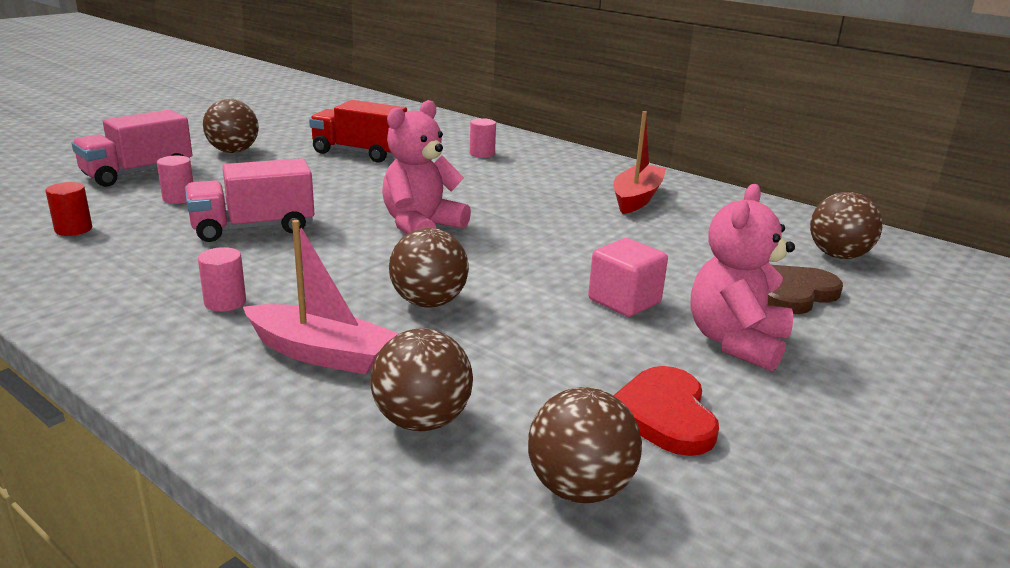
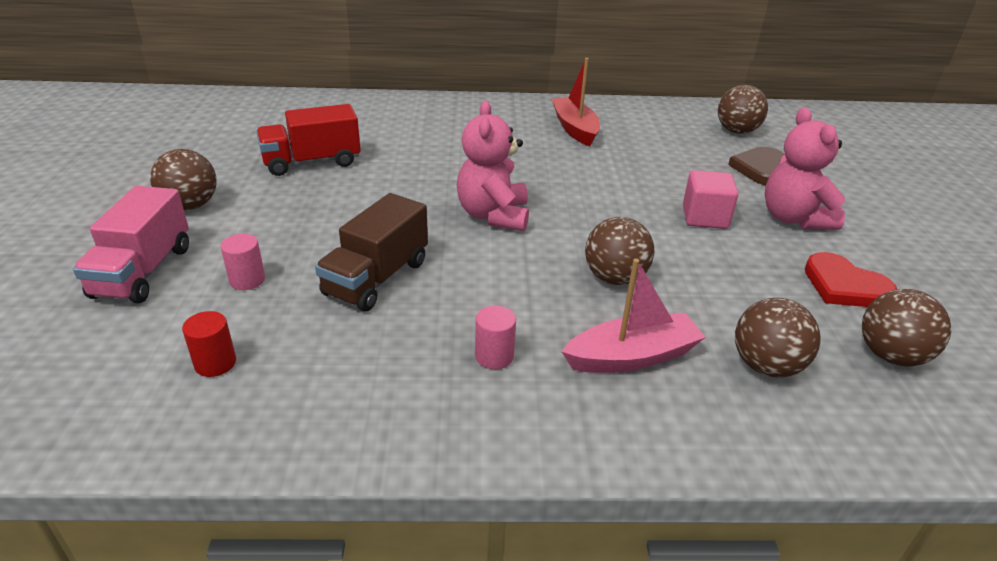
camera: 40 degrees left, 10 degrees up
pink truck [185,158,314,242] -> brown truck [315,193,428,311]
pink cylinder [470,118,496,158] -> none

